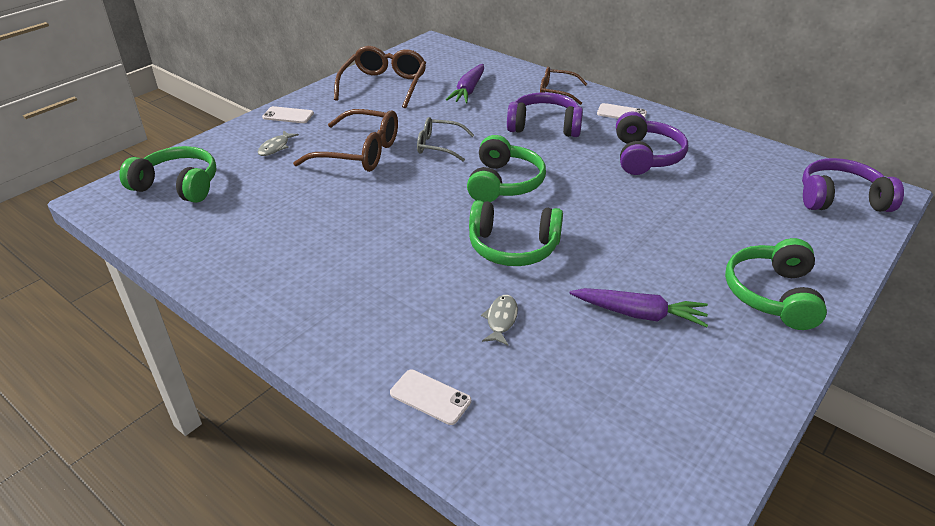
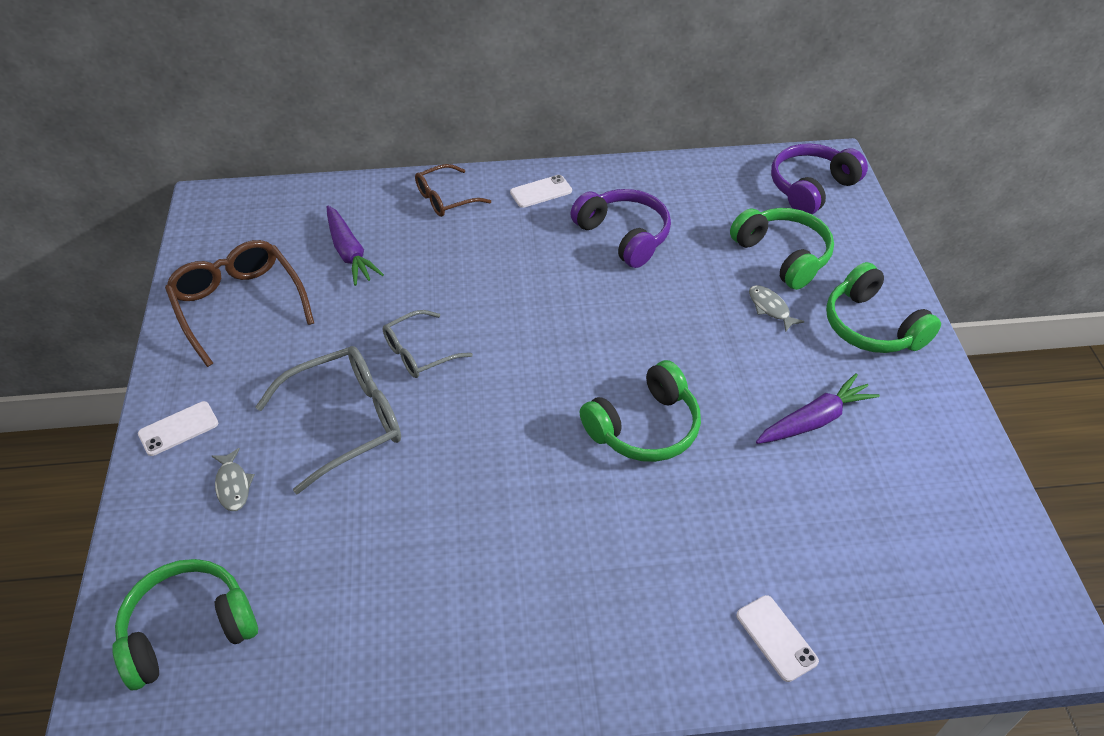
camera: 45 degrees left, 10 degrees up
brown glasses [293,109,398,172] -> grey glasses [255,346,401,494]
white phone [390,370,471,425] -> white phone turned 75 degrees clockwise [736,595,819,682]
green headphones [467,135,546,202] -> green headphones moved to [730,208,834,290]
grey fish [481,295,518,345] -> grey fish moved to [749,285,805,332]
purple headphones [507,92,583,137] -> none

